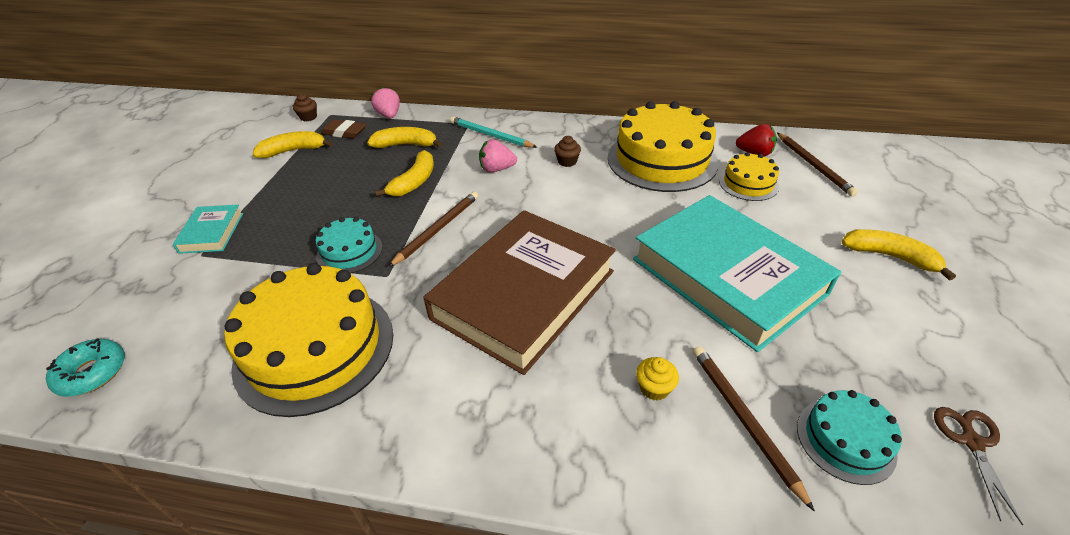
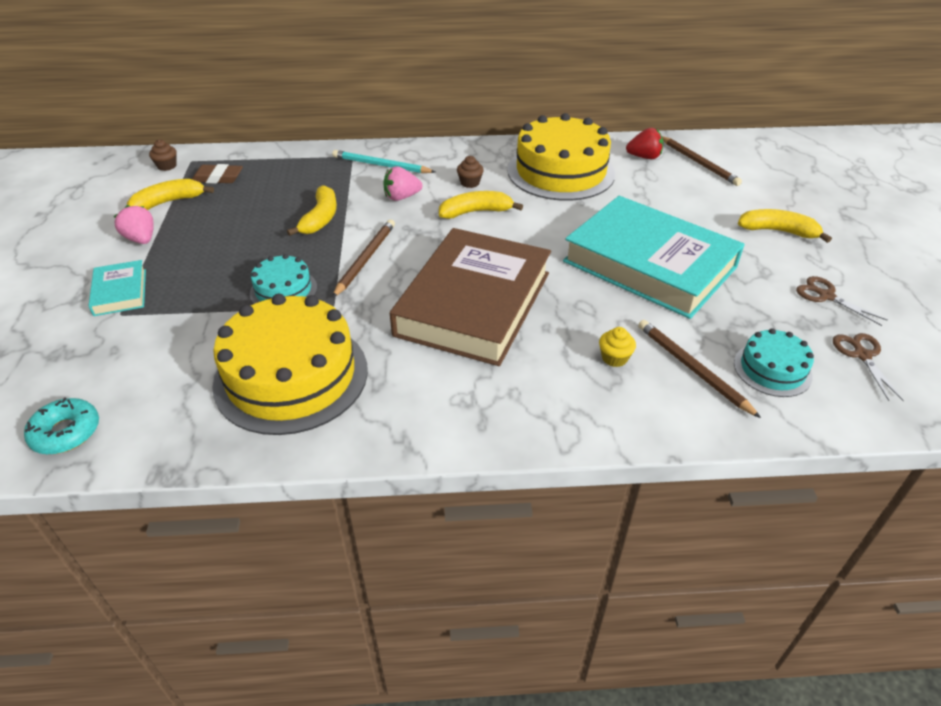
camera: 15 degrees left, 0 degrees up
yellow banana [367,127,442,148] -> yellow banana moved to [439,191,523,219]
pink strawberry [371,87,400,118] -> pink strawberry moved to [114,205,154,244]
yellow cake [719,152,779,201] -> none
none -> brown scissors [796,276,887,326]

